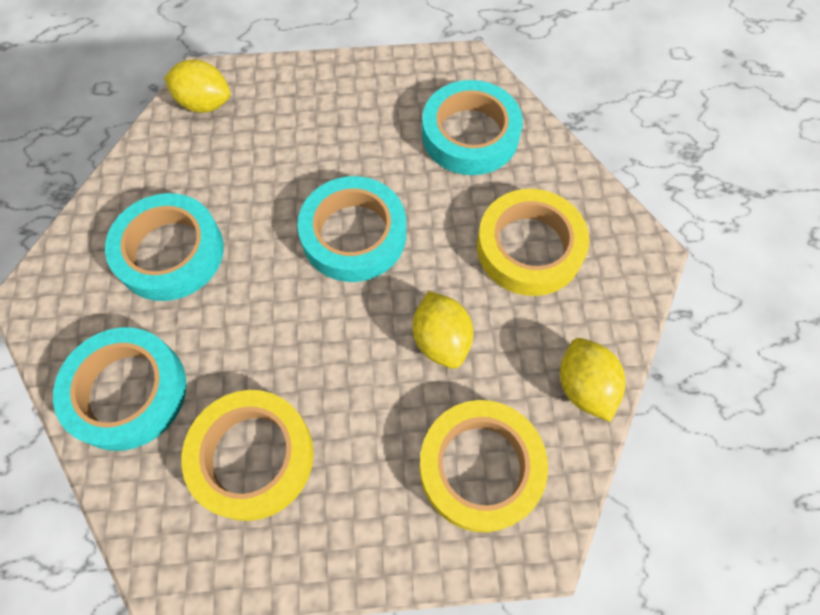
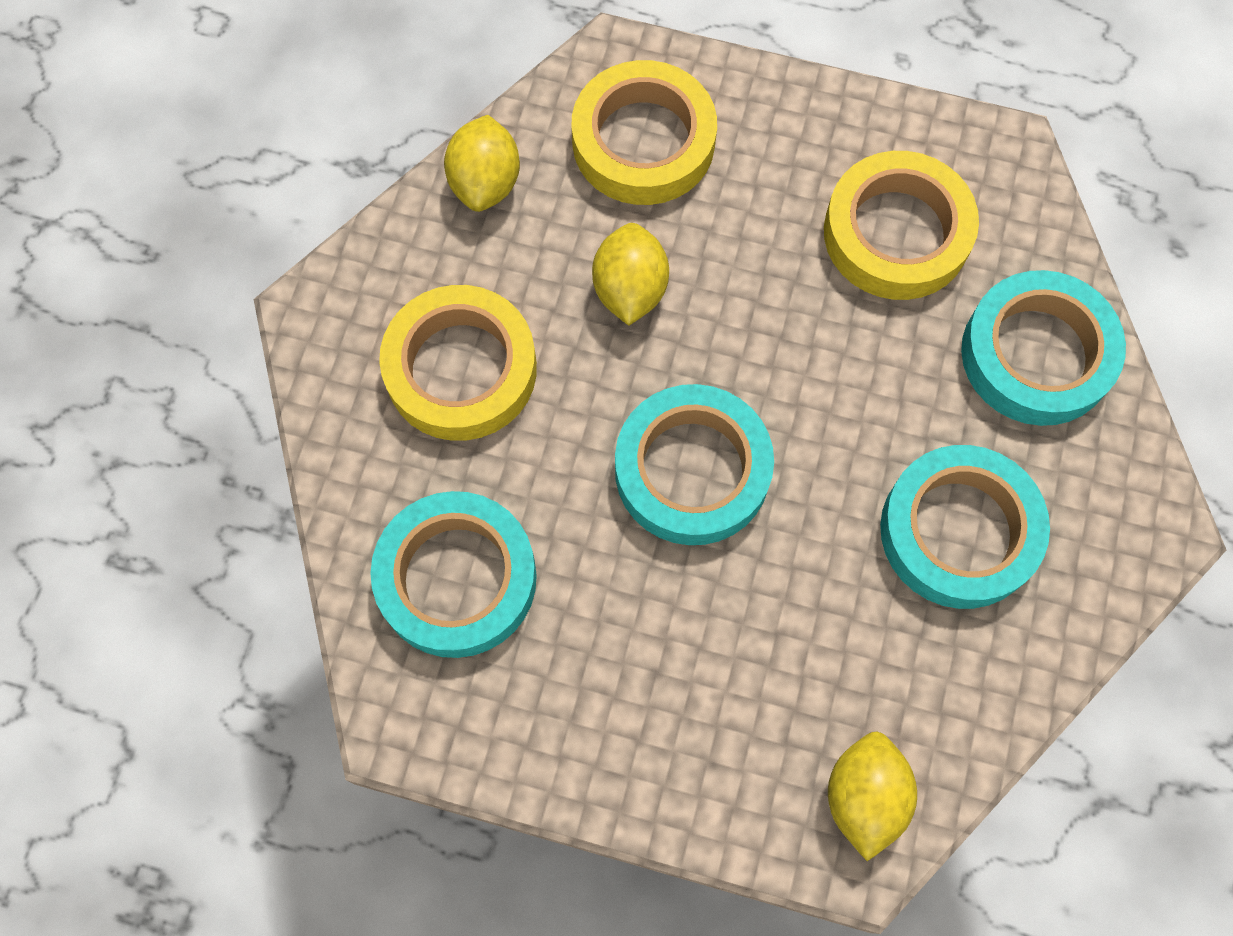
camera: 160 degrees left, 5 degrees up
yellow lemon [164,60,231,113] -> yellow lemon turned 60 degrees clockwise [828,732,917,861]

